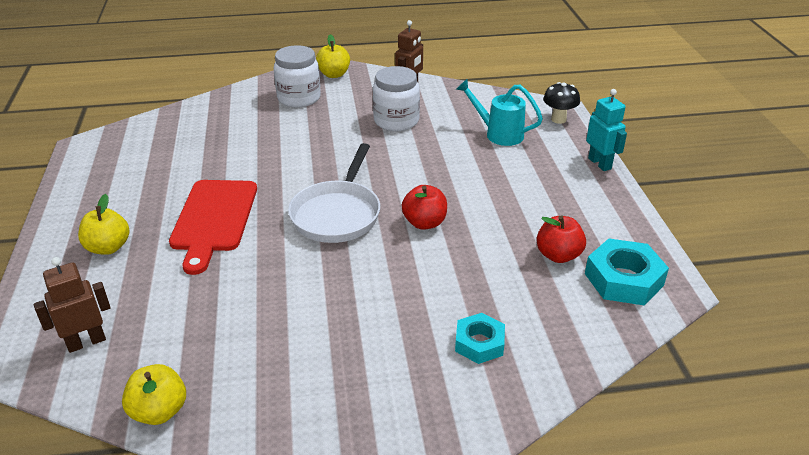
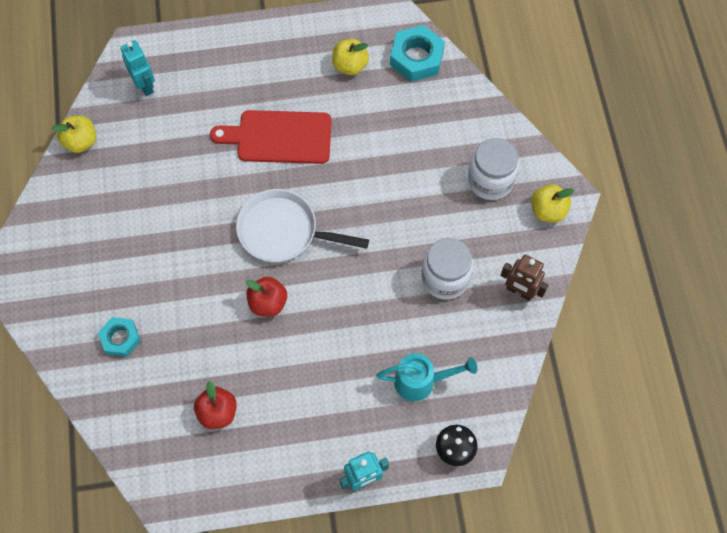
camera: 90 degrees right, 30 degrees up
brown robot [34,257,111,353] -> turquoise robot [120,40,155,96]
yellow apple [78,194,130,255] -> yellow apple moved to [332,39,369,75]
turquoise watering can [456,79,543,146] -> turquoise watering can turned 60 degrees clockwise [376,353,477,401]
turquoise nut [585,239,669,306] -> turquoise nut moved to [390,25,445,82]

